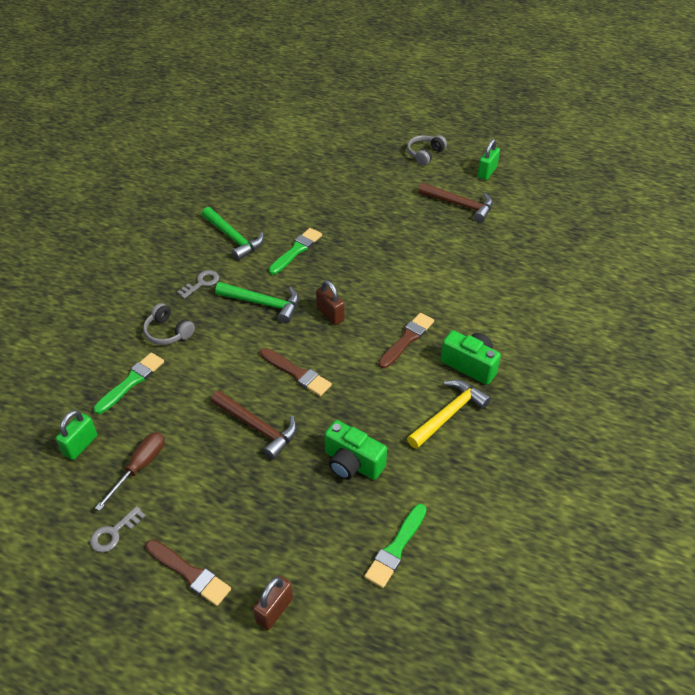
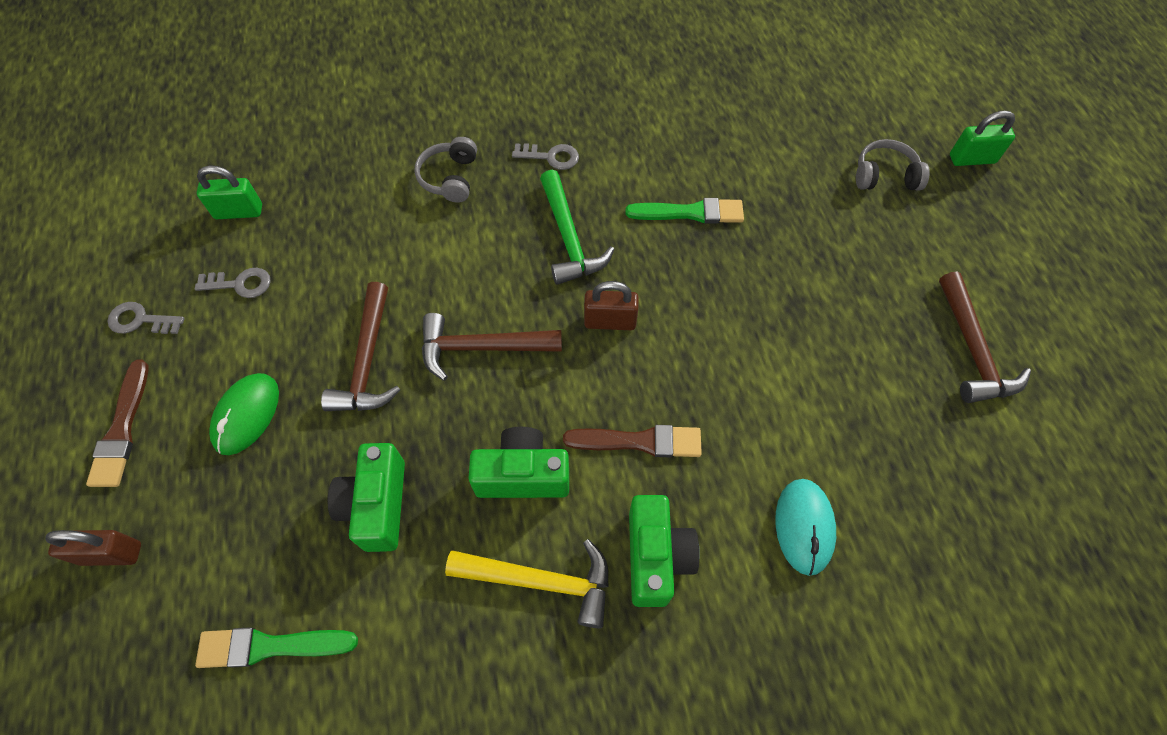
camera: 55 degrees right, 15 degrees up
green brush [93,352,164,414] -> none
brown screwdriver [95,432,165,511] -> grey key [195,268,271,298]
green hammer [202,207,264,261] -> none
brown brush [260,348,332,396] -> brown hammer [422,313,562,381]
brown padlock [316,280,345,325] -> brown padlock turned 75 degrees clockwise [584,281,639,330]
grey headphones [407,135,447,166] -> grey headphones moved to [856,139,930,190]
green padlock [477,139,500,180] -> green padlock moved to [950,110,1015,166]
none -> green mouse [209,373,279,455]
none -> green camera [469,427,569,498]
none -> turquoise mouse [775,479,836,576]

